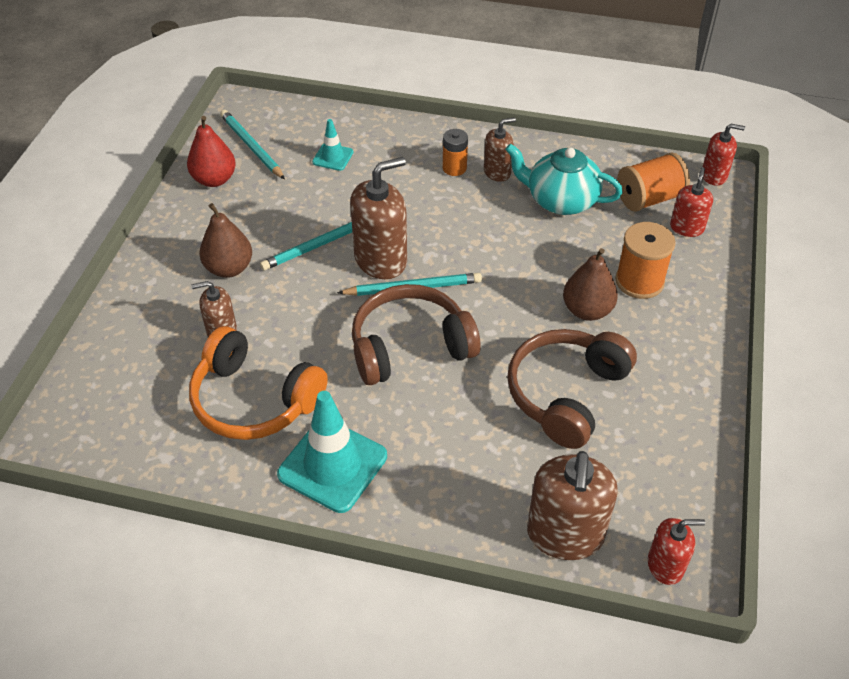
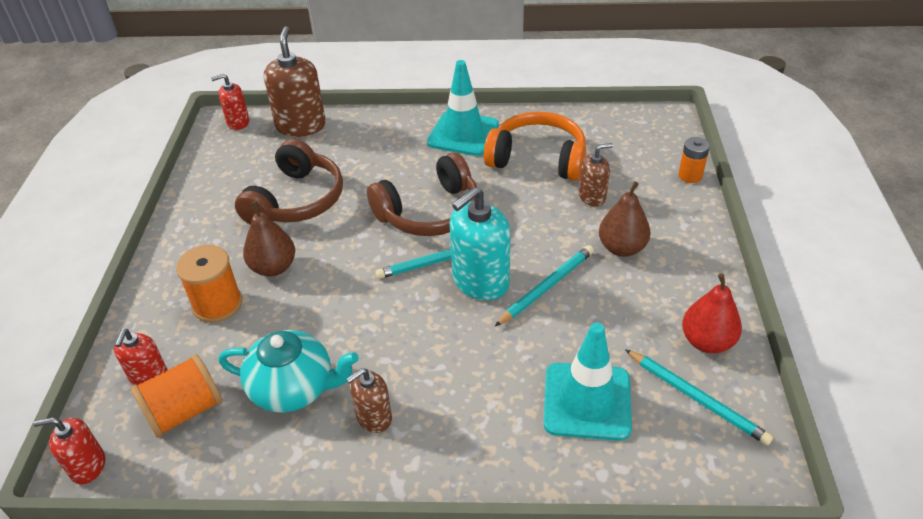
camera: 170 degrees right, 5 degrees down
turquoise traffic cone [312,119,354,171] -> turquoise traffic cone [544,322,632,441], size x1.94
brown soap dispenser [350,157,407,279] -> turquoise soap dispenser [449,187,510,301]
orange battery [443,129,468,176] -> orange battery moved to [678,137,710,183]

